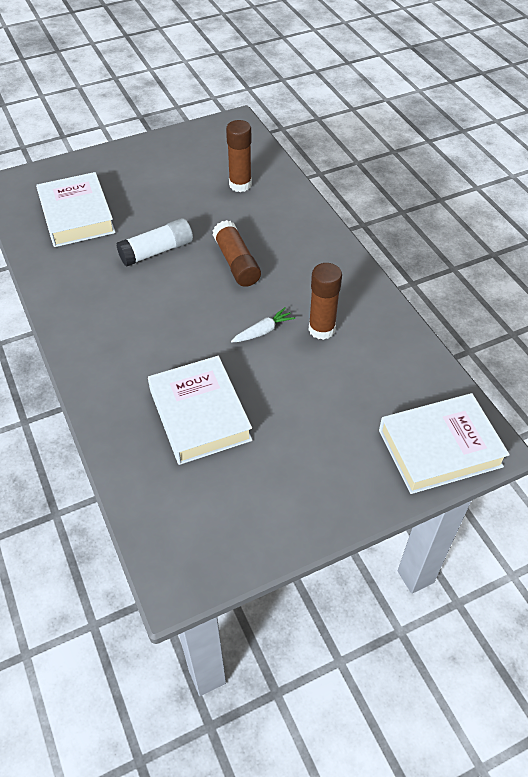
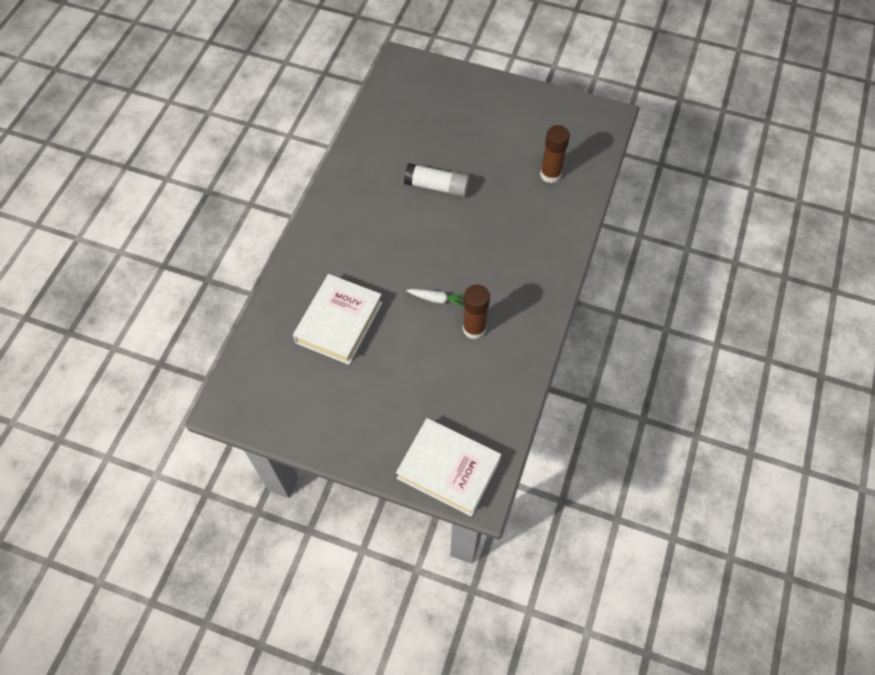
camera: 45 degrees right, 10 degrees up
white book [36,172,116,247] -> none
brown glue stick [212,220,261,287] -> none

